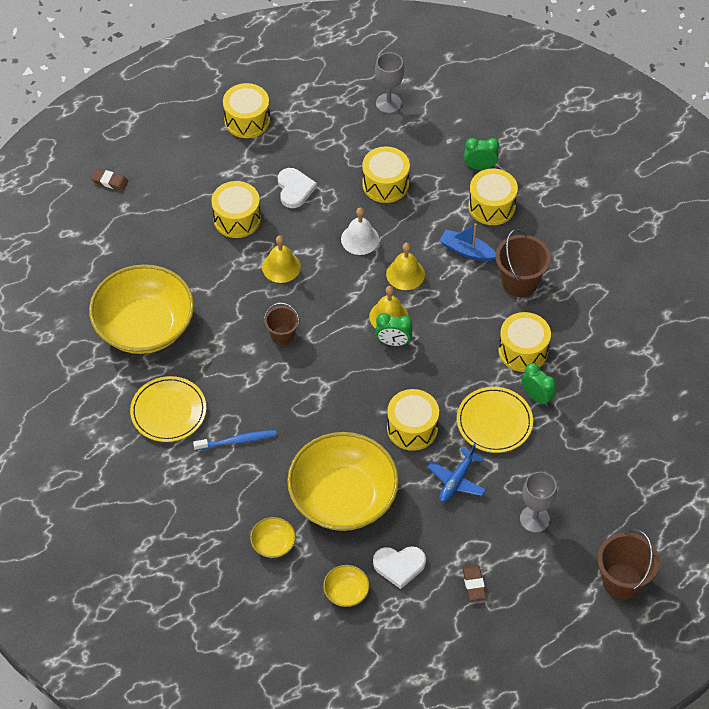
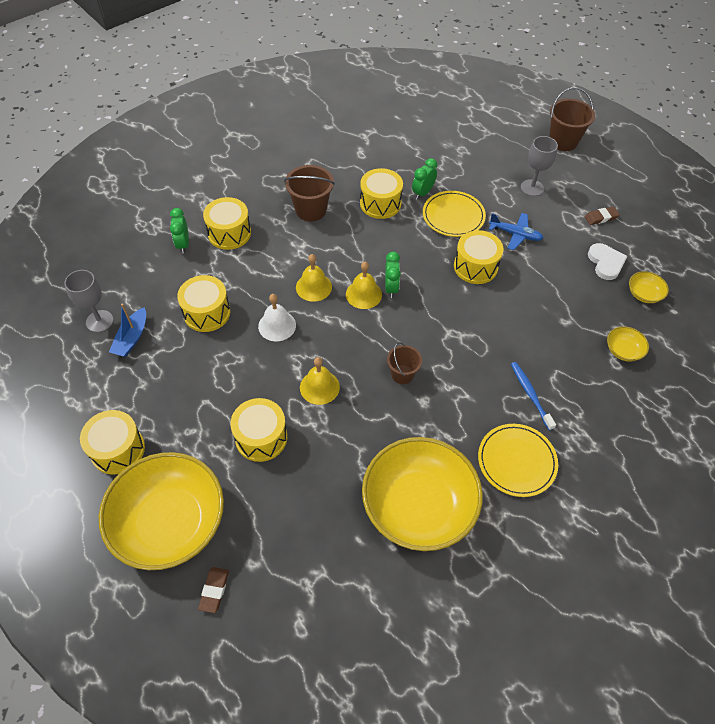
camera: 100 degrees left, 0 degrees up
white heart [278,168,317,208] -> none
yellow bowl [287,432,399,531] -> yellow bowl moved to [99,452,224,570]
blue boat [439,223,496,261] -> blue boat moved to [109,303,146,357]

